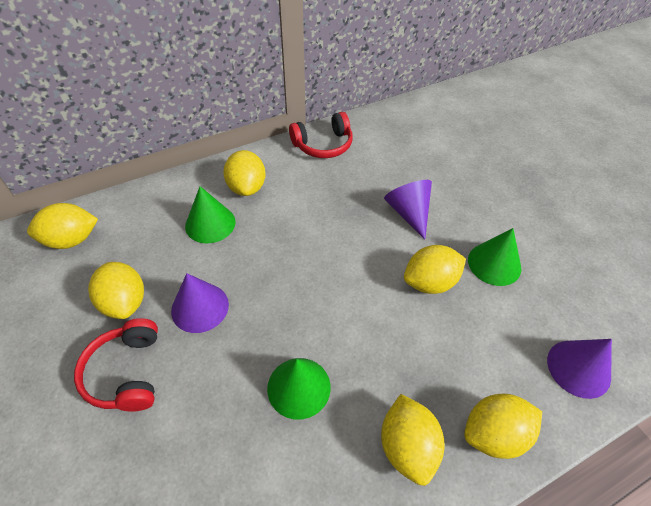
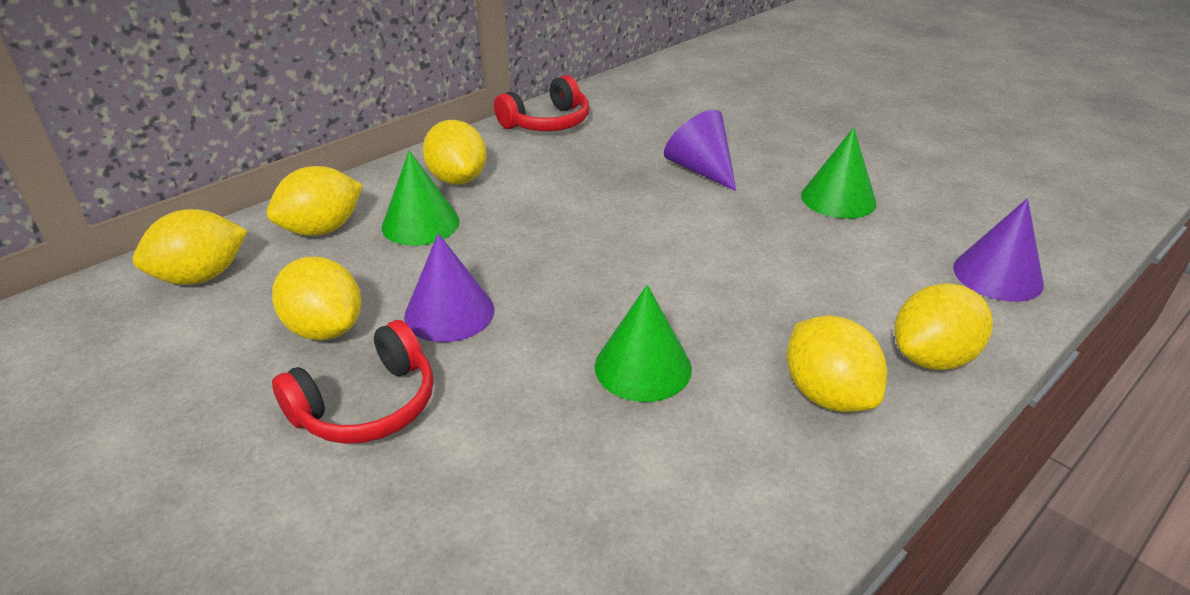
camera: 15 degrees left, 15 degrees down
red headphones [74,318,158,412] -> red headphones turned 105 degrees counterclockwise [272,320,434,444]
yellow lemon [404,245,466,294] -> yellow lemon moved to [267,166,363,236]

